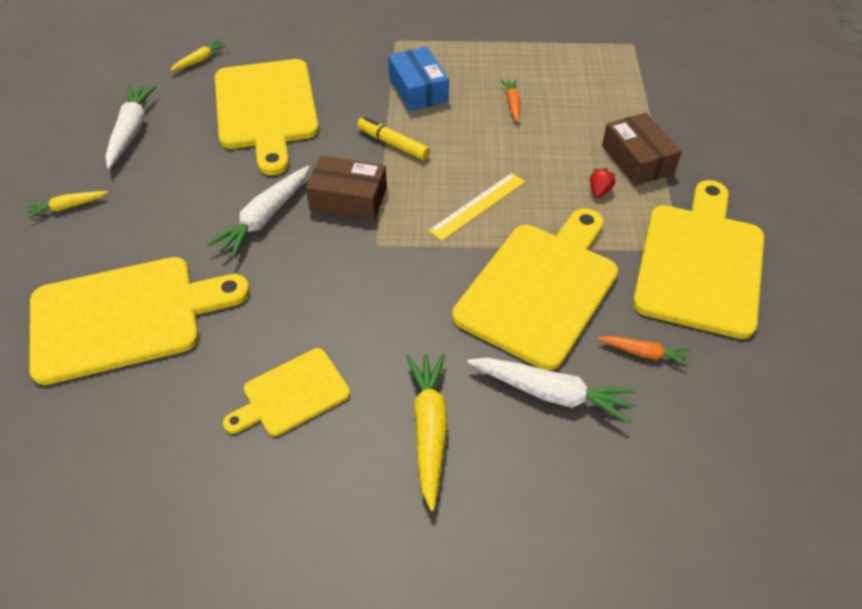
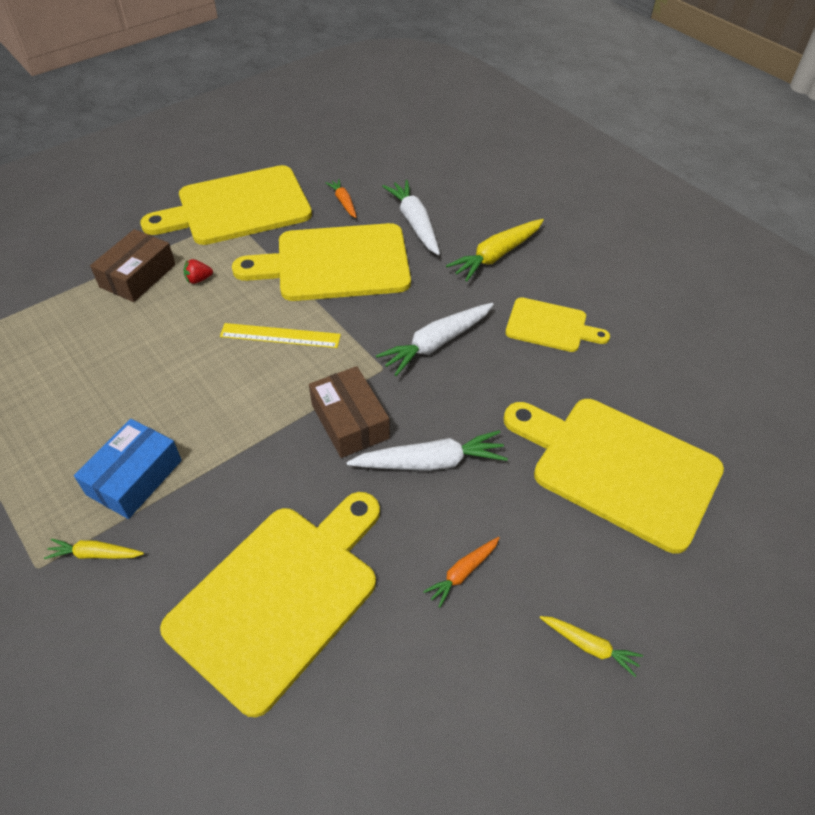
camera: 130 degrees left, 0 degrees up
white carrot [106,85,157,169] -> white carrot moved to [376,303,494,376]
yellow carrot [170,39,227,71] -> yellow carrot moved to [44,538,144,559]
yellow marker [357,117,430,160] -> none
orange carrot [501,79,521,123] -> orange carrot moved to [423,537,500,608]

